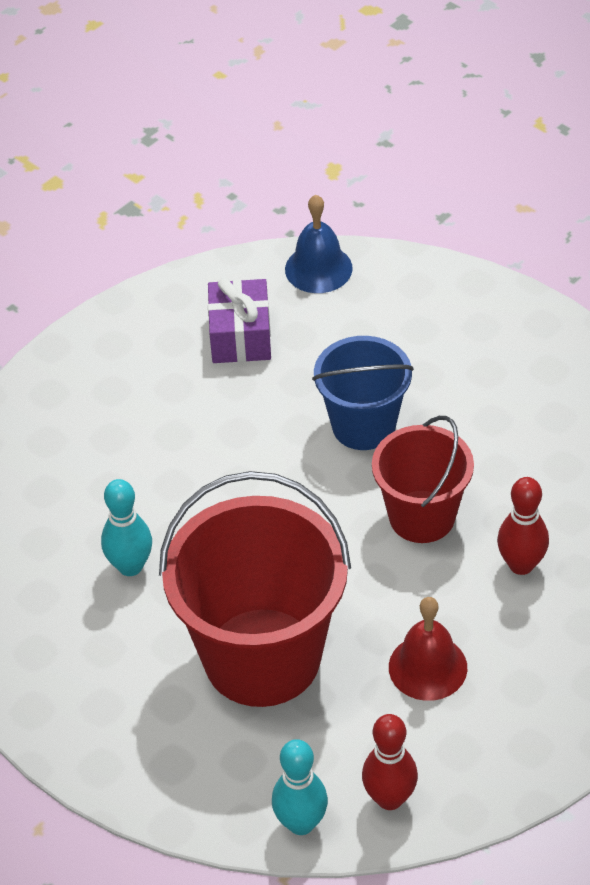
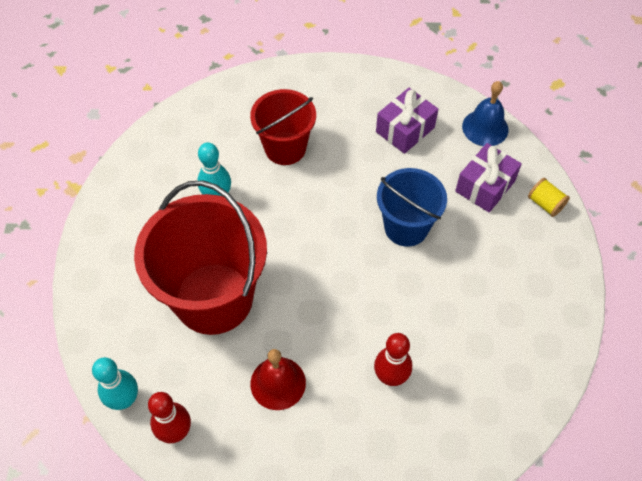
camera: 45 degrees right, 10 degrees up
red bucket [372,416,474,543] -> red bucket moved to [250,89,316,165]
none -> purple gift [455,143,522,213]
none -> yellow spool [528,178,570,217]

